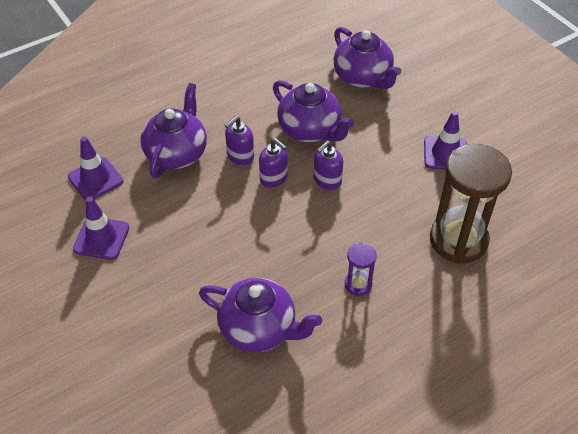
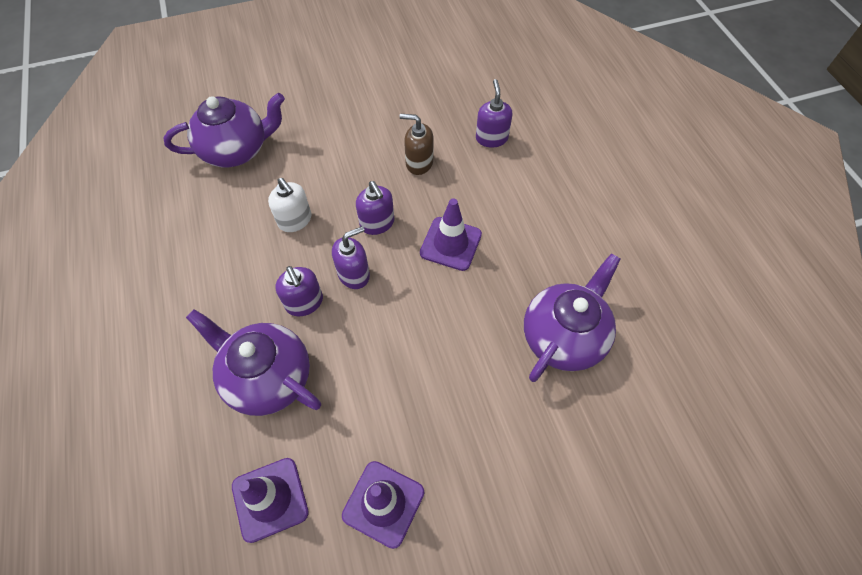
camera: 75 degrees left, 10 degrees up
purple teapot [273,80,354,142] -> white soap dispenser [268,178,311,232]
purple hourglass [345,242,377,296] -> none
purple traffic cone [424,111,467,170] -> purple traffic cone moved to [420,198,482,271]
brown hourglass [430,144,512,264] -> purple soap dispenser [476,79,512,148]
none -> brown soap dispenser [400,114,433,175]

